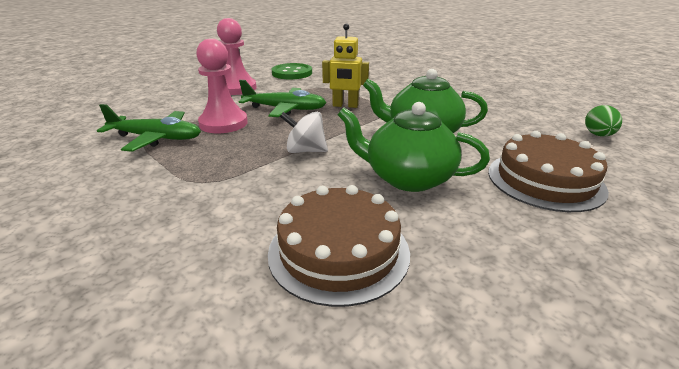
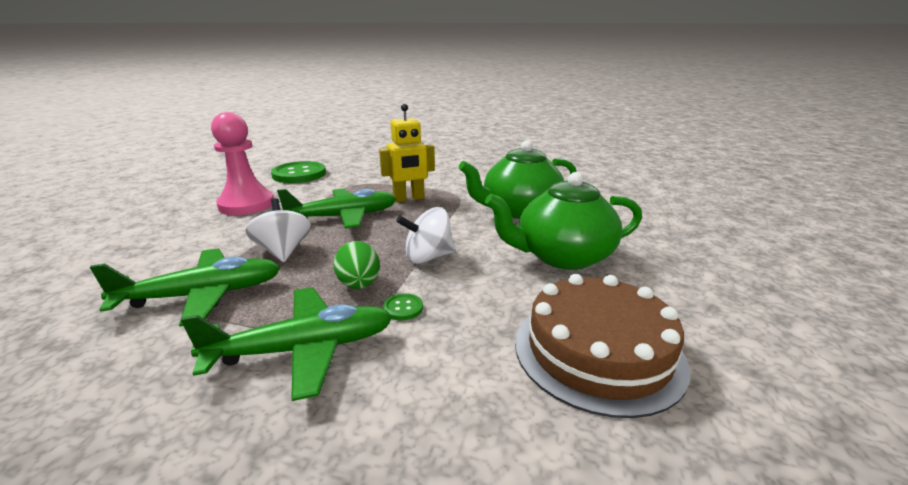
camera: 30 degrees left, 5 degrees down
pink pawn [196,39,248,133] -> white spinning top [245,198,311,262]
brown cake [488,131,609,212] -> none
green egg [585,105,622,137] -> green egg moved to [333,241,380,289]
none -> green plane [181,287,393,401]
none -> green button [383,293,423,320]

